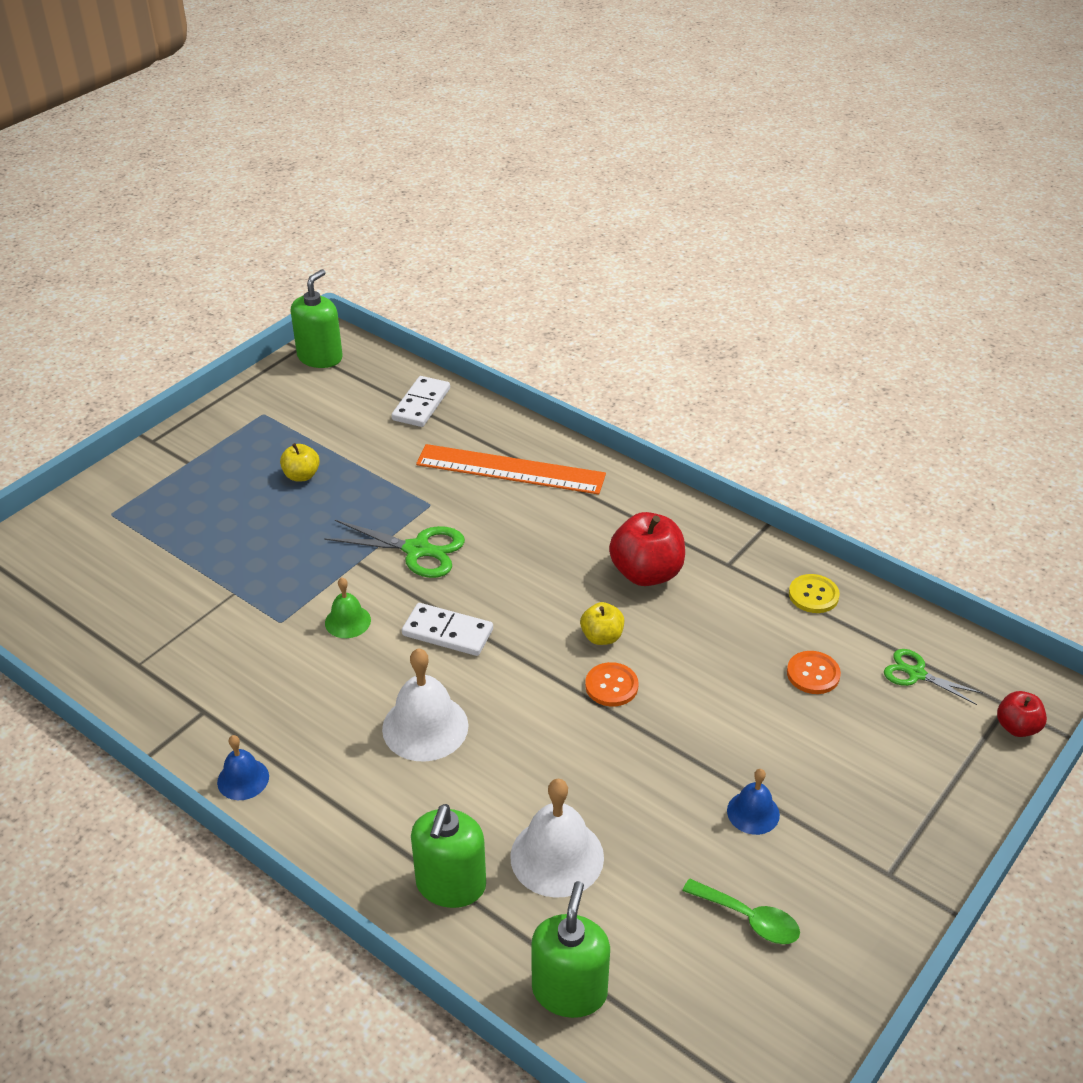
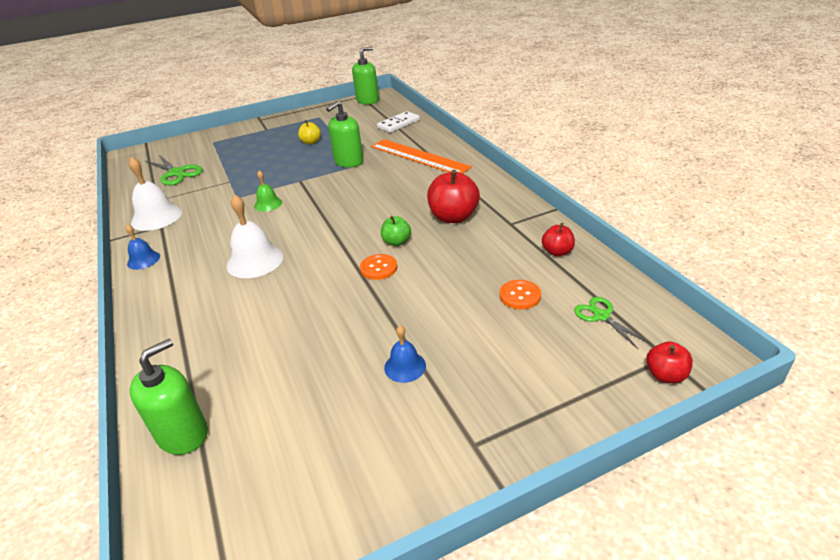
camera: 30 degrees right, 5 degrees down
green scissors [324,520,465,578] -> green scissors moved to [145,155,203,185]
white domino [402,603,493,656] -> none
green soap dispenser [411,804,486,908] -> green soap dispenser moved to [326,101,363,167]
white bell [510,779,604,898] -> white bell moved to [129,157,182,231]
yellow apple [580,602,624,645] -> green apple [381,216,411,246]
green spoon [683,879,800,944] -> none
yellow button [789,574,840,613] -> red apple [542,223,575,256]

